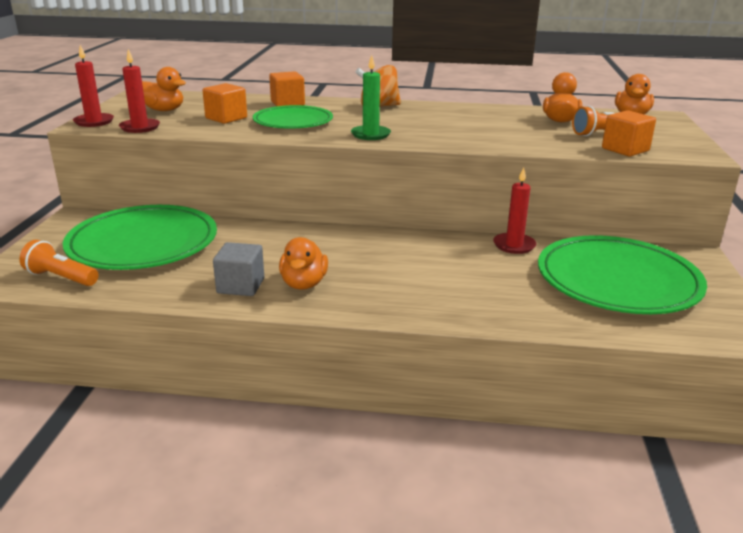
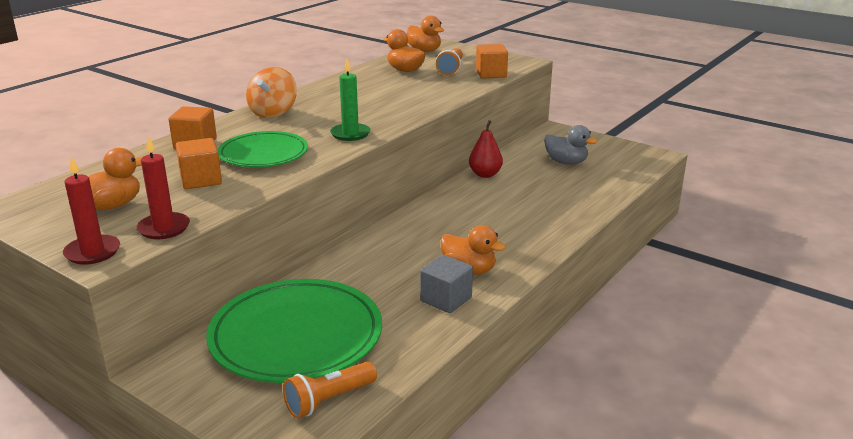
camera: 60 degrees left, 0 degrees up
red candle [493,167,536,254] -> red pear [469,120,503,178]
green plate [538,235,707,314] -> grey duck [544,125,597,165]

